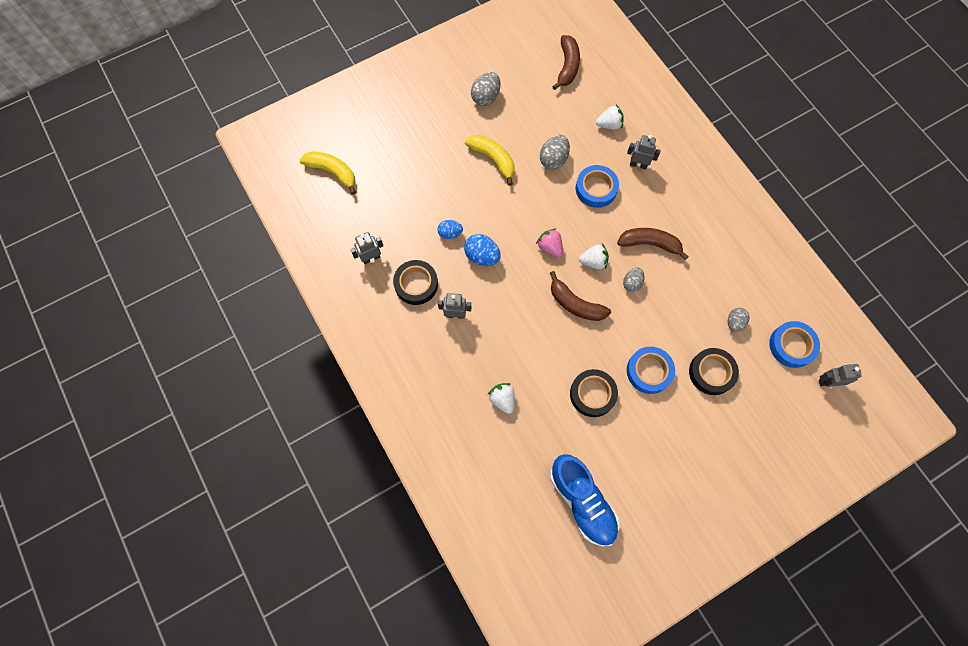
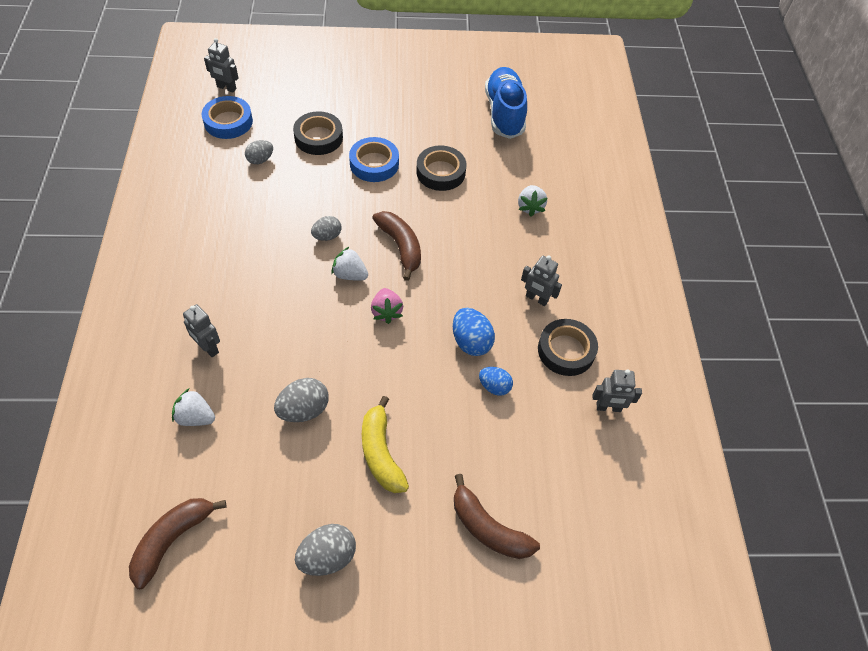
camera: 155 degrees left, 15 degrees down
yellow banana [299,152,356,195] -> none
blue tape [576,165,619,208] -> none
brown banana [617,228,688,260] -> brown banana moved to [454,474,540,559]

